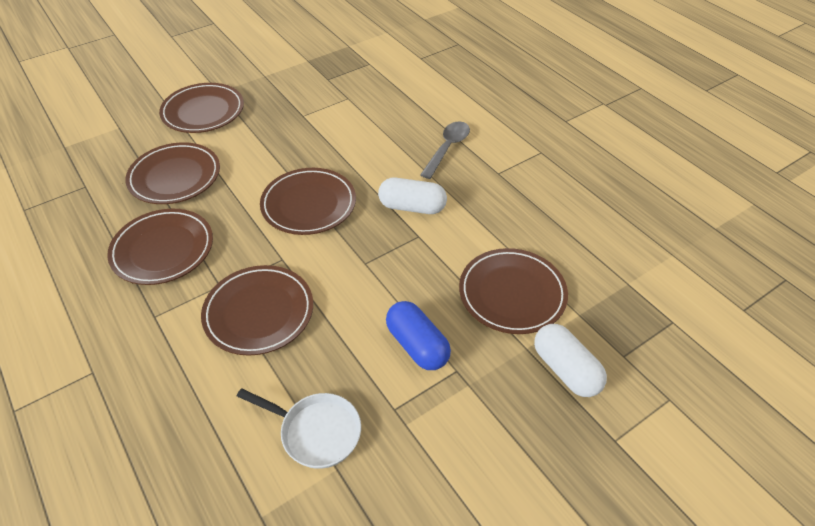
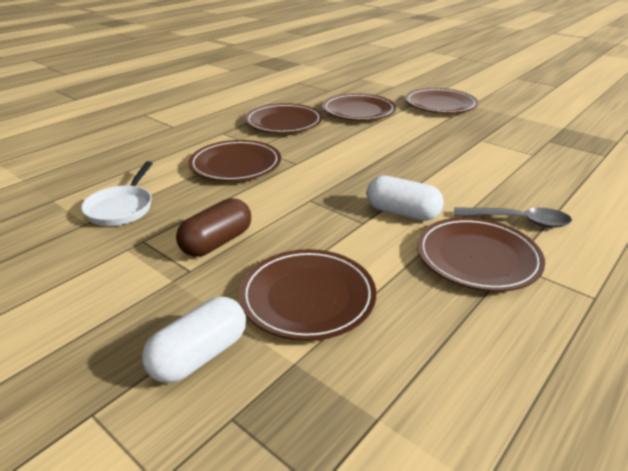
camera: 75 degrees right, 15 degrees down
brown plate [260,168,356,235] -> brown plate moved to [417,217,545,292]
white capsule [378,178,447,214] -> white capsule turned 60 degrees counterclockwise [367,176,444,221]
blue capsule [386,301,451,370] -> brown capsule [176,198,251,257]

